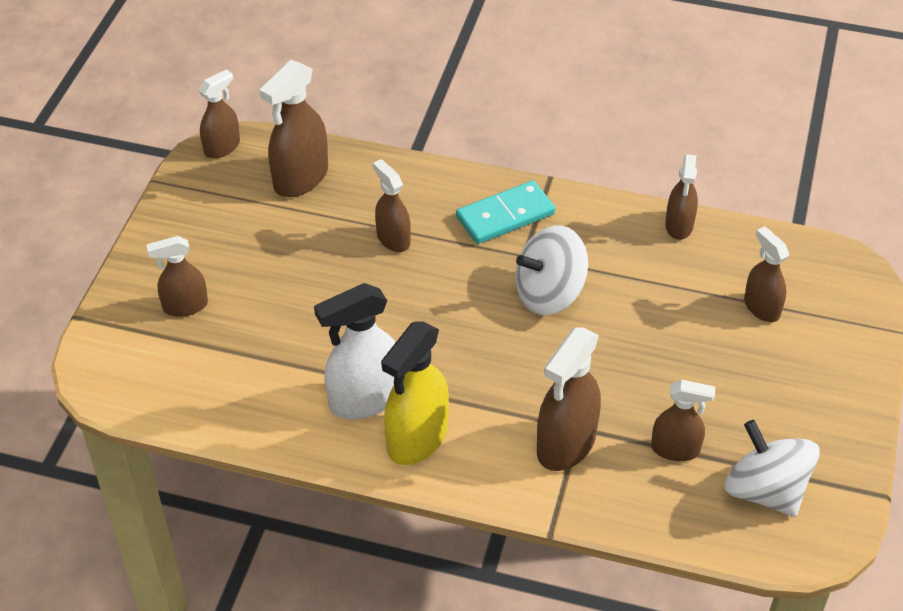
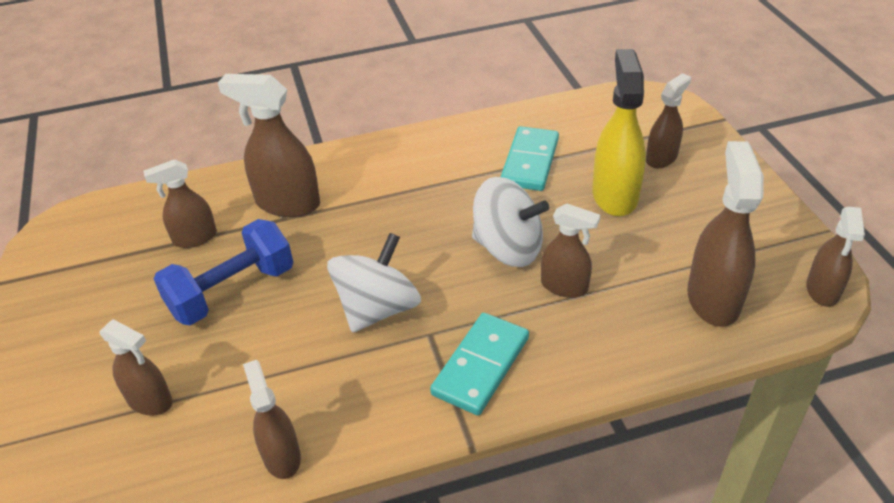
camera: 150 degrees right, 5 degrees down
white spray bottle [314,283,396,419] -> none
yellow spray bottle [381,322,449,465] -> yellow spray bottle moved to [592,49,646,216]
brown spray bottle [537,327,601,471] -> brown spray bottle turned 75 degrees counterclockwise [218,74,320,217]
white spinning top [724,420,820,517] -> white spinning top moved to [472,177,549,267]
none -> blue dumbbell [154,219,293,325]
none -> turquoise domino [501,126,559,191]

